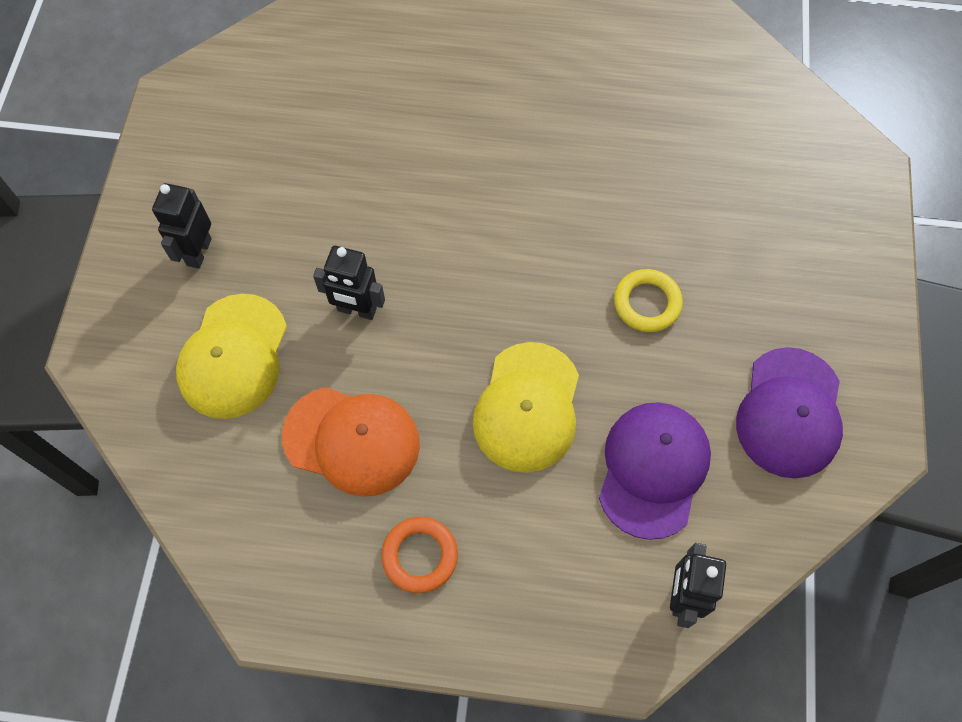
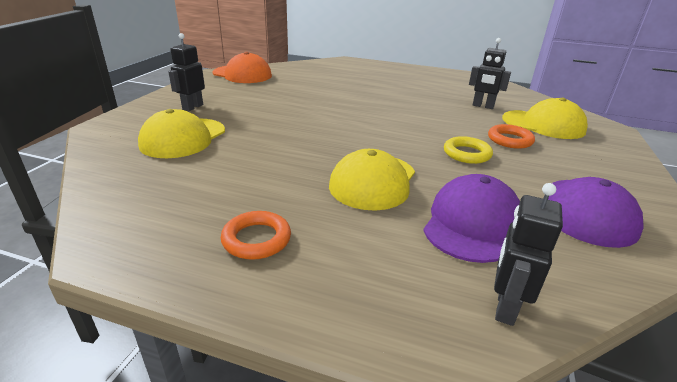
camera: 10 degrees right, 35 degrees down
orange cap [282,387,420,497] -> orange cap moved to [213,52,272,83]
black robot [313,246,385,320] -> black robot moved to [469,38,511,109]
none -> orange ring [488,124,535,149]
none -> yellow cap [502,98,588,139]

